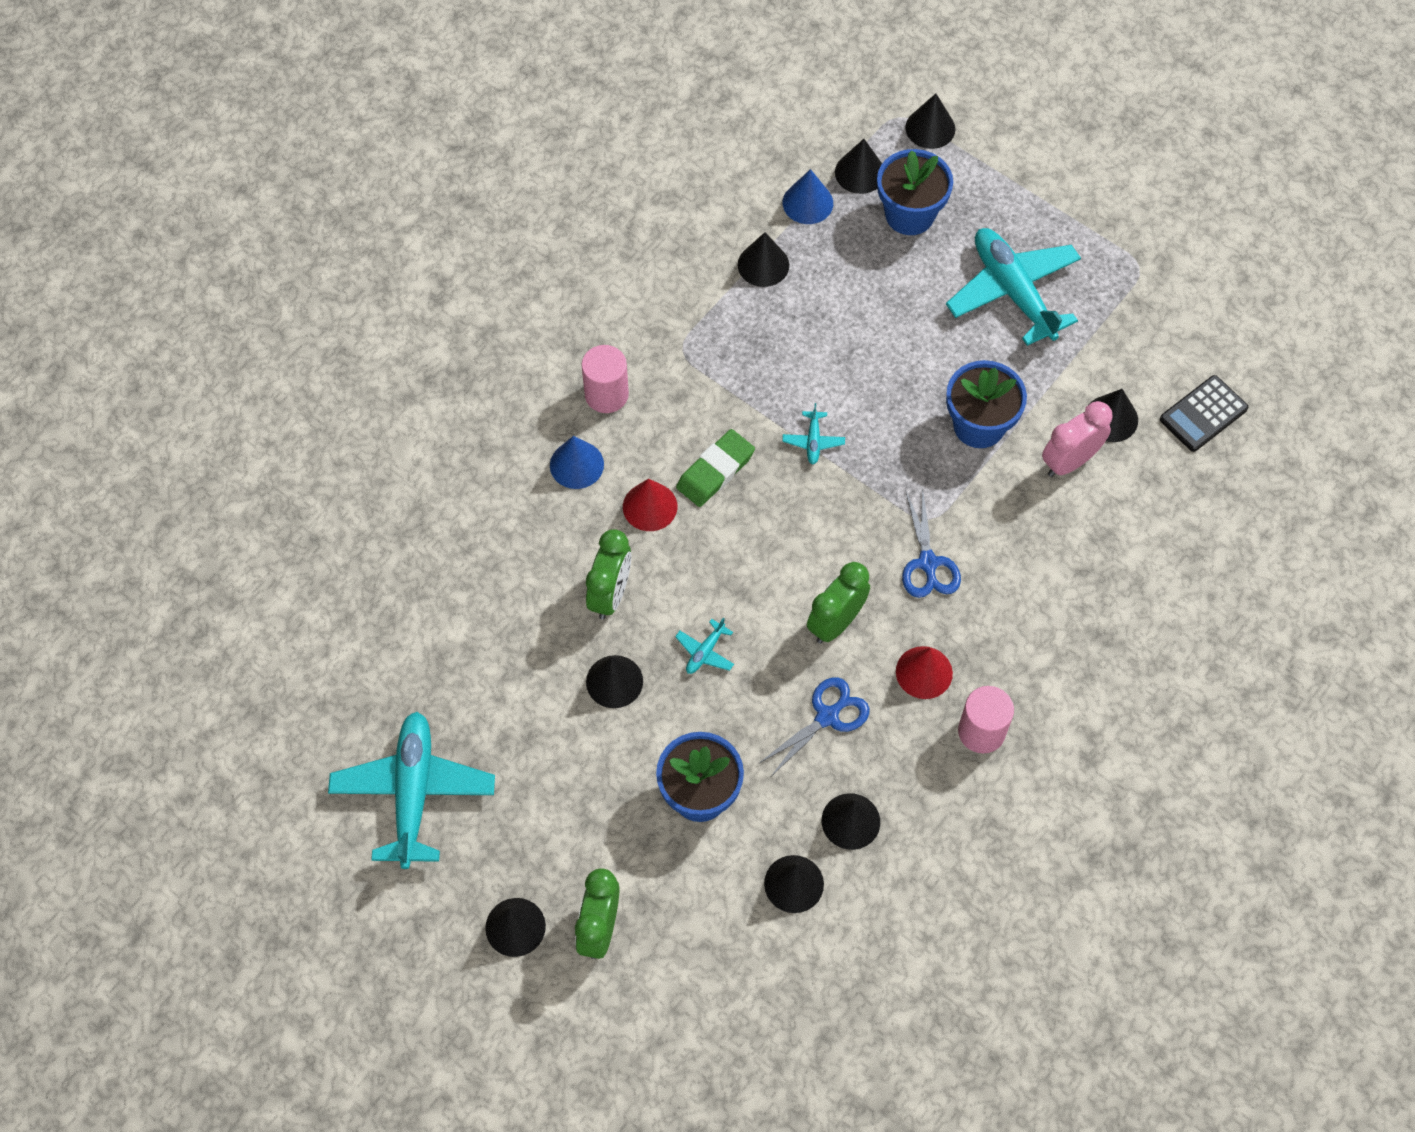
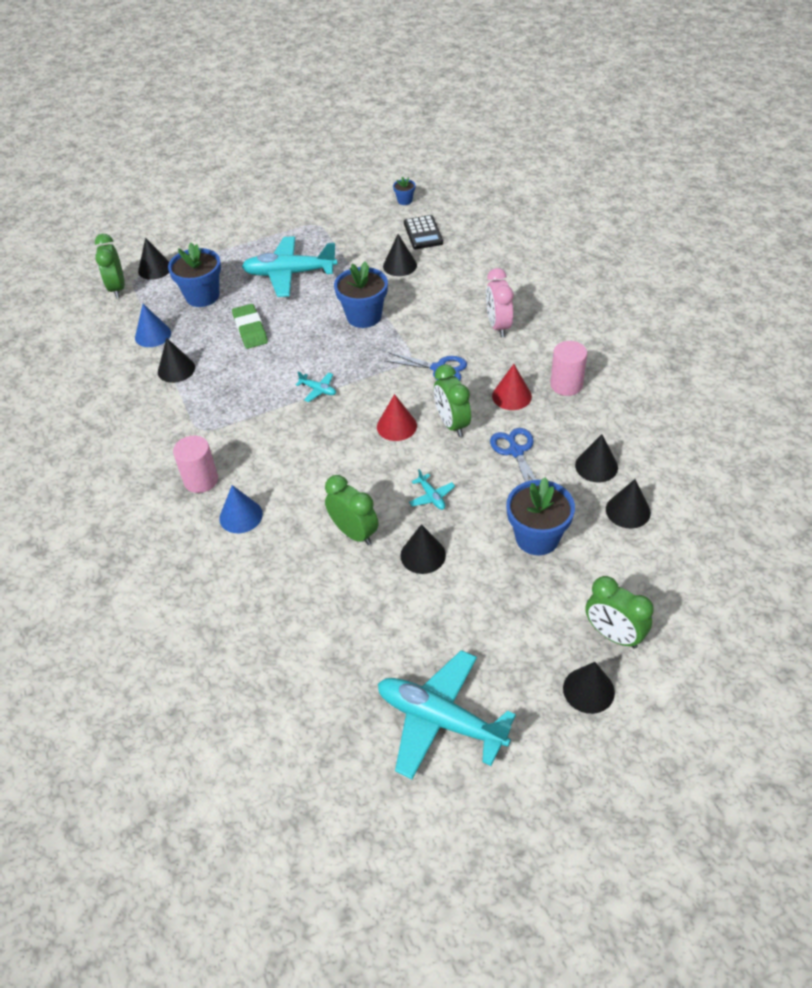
camera: 60 degrees left, 15 degrees down
red cone [623,479,677,531] -> red cone moved to [377,394,417,441]
green eraser [676,429,755,507] -> green eraser moved to [232,304,268,349]
black cone [835,139,882,194] -> none
pink clock [1042,401,1112,477] -> pink clock moved to [486,268,514,337]
none -> green clock [95,234,125,298]
none -> blue flower pot [393,176,415,205]

